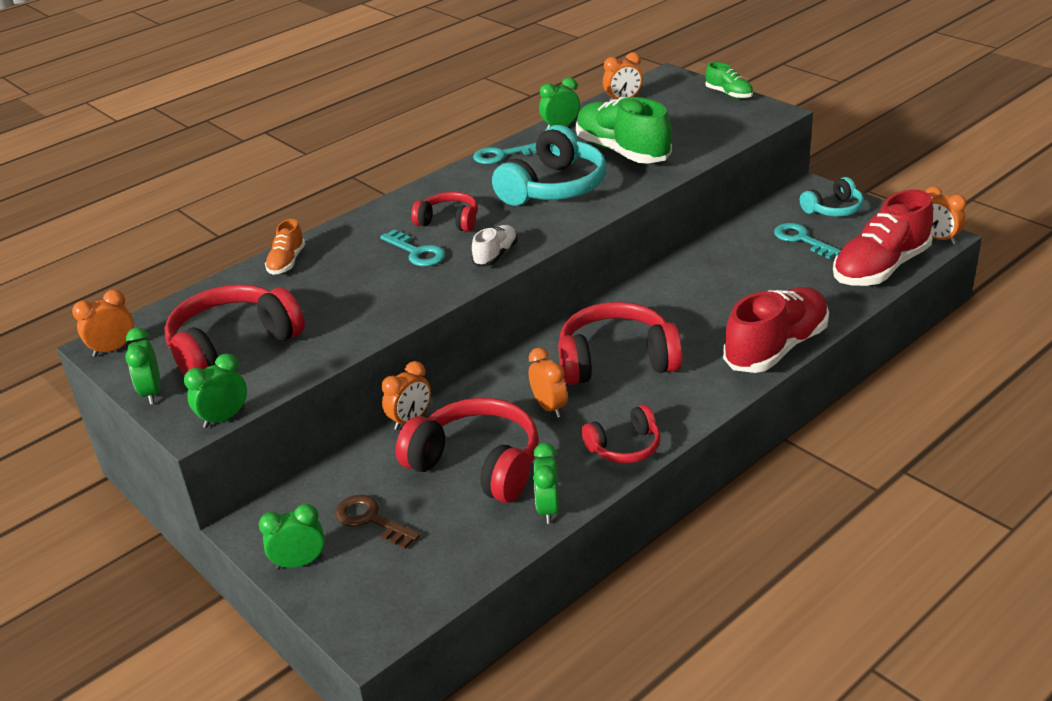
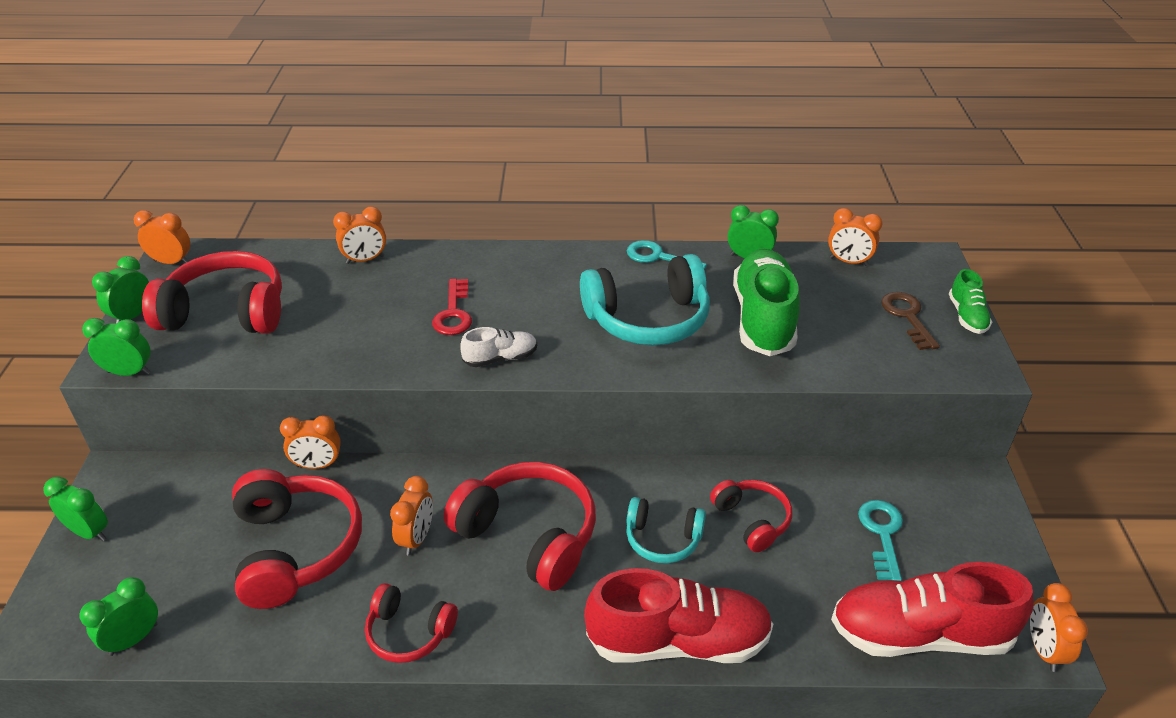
camera: 40 degrees right, 5 degrees up
orange shoe [265,219,305,275] -> orange clock [333,207,386,264]
brown key [335,495,420,549] -> brown key moved to [881,292,940,350]
turquoise key [380,229,445,266] -> red key [432,279,472,335]
red headphones [411,192,478,232] -> red headphones moved to [710,480,792,552]
green clock [533,443,559,524] -> green clock moved to [79,577,158,656]
turquoise headphones [800,177,864,217] -> turquoise headphones moved to [626,497,706,563]

